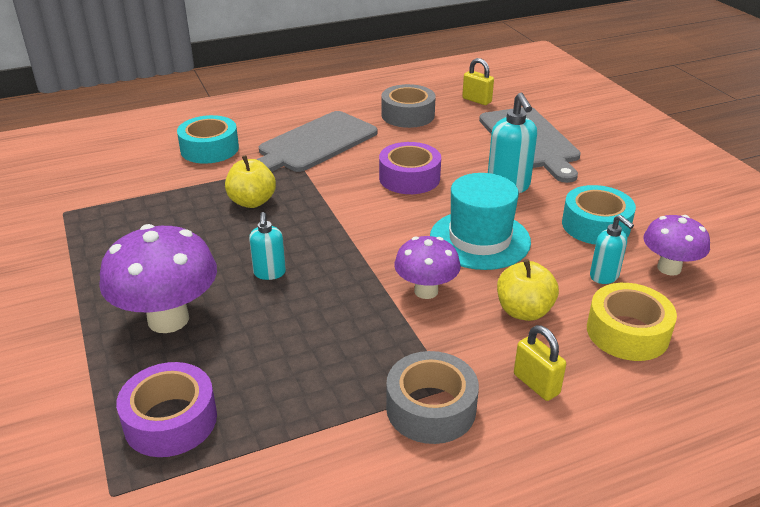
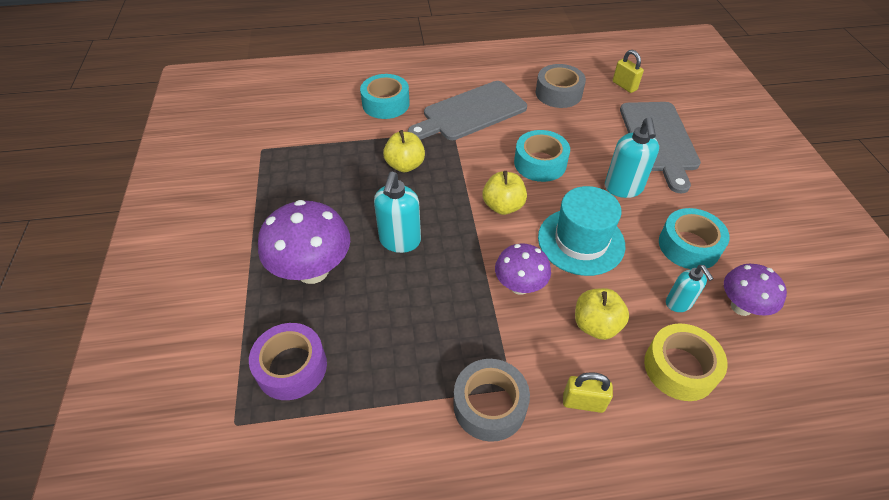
camera: 15 degrees right, 15 degrees up
turquoise soap dispenser [249,212,286,280] -> turquoise soap dispenser [374,172,421,253], size x1.61
purple tape [379,142,441,194] -> turquoise tape [514,130,570,182]
yellow padlock [514,325,566,401] -> yellow padlock turned 60 degrees counterclockwise [563,372,613,413]
none -> yellow apple [483,171,527,215]

